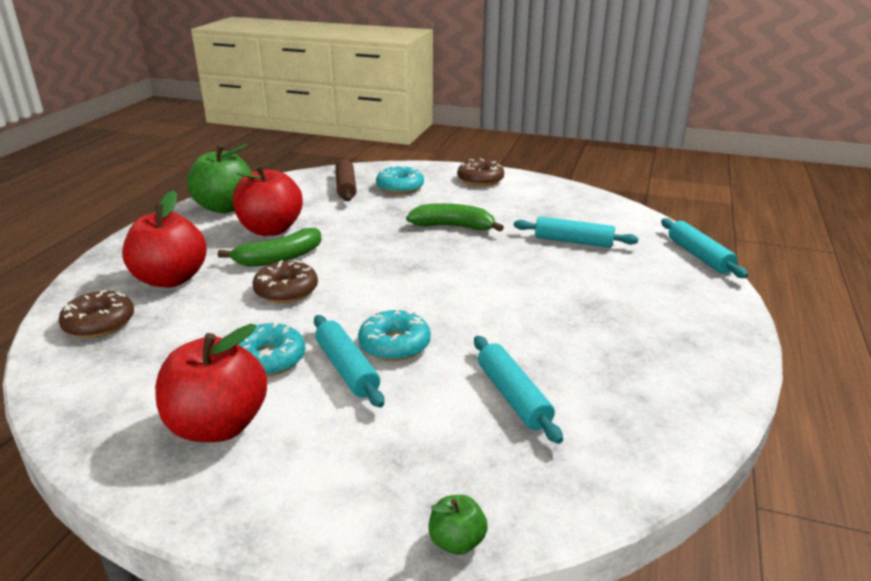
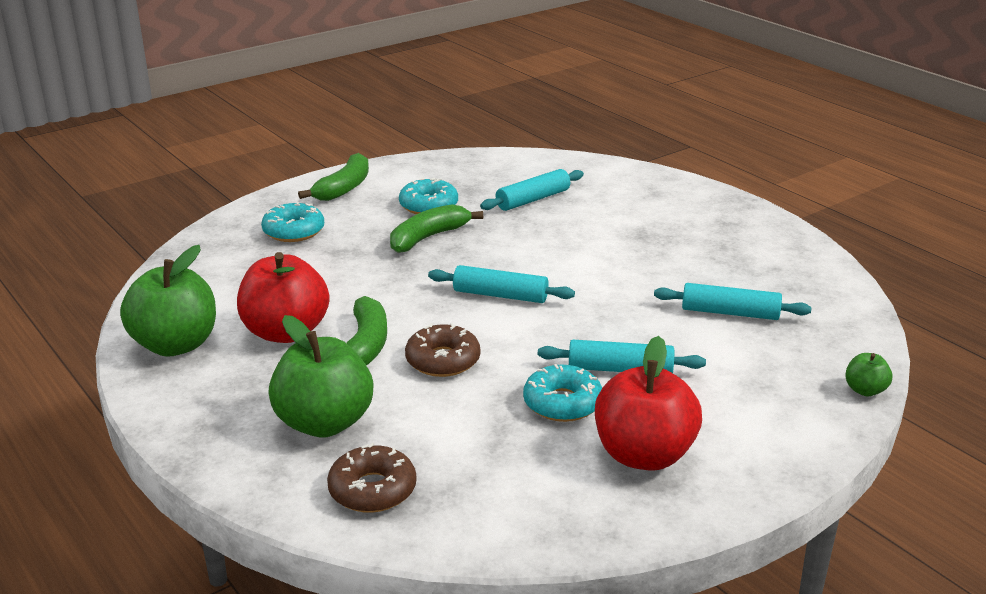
camera: 55 degrees left, 0 degrees up
red apple [122,190,207,287] -> green apple [268,315,373,437]
brown rolling pin [336,158,357,201] -> none
turquoise donut [358,309,431,361] -> turquoise donut moved to [399,177,458,214]
brown donut [457,158,504,186] -> green banana [298,153,369,201]
turquoise rolling pin [661,218,748,278] -> turquoise rolling pin moved to [428,265,575,303]

